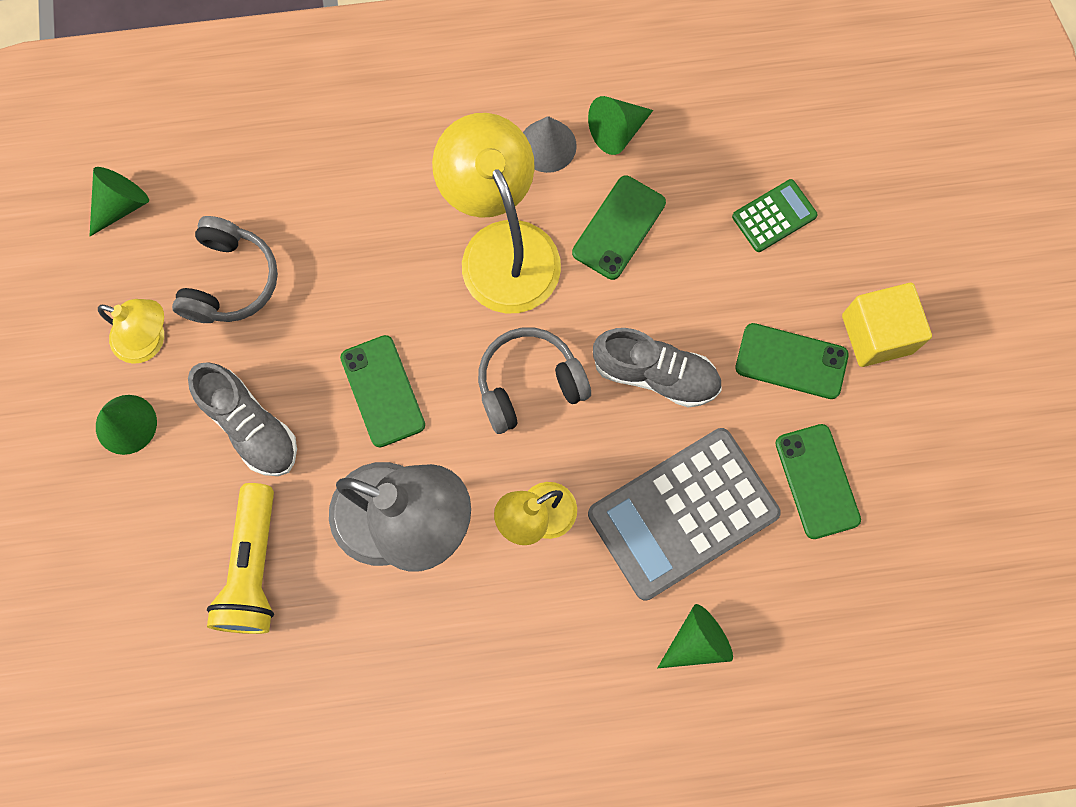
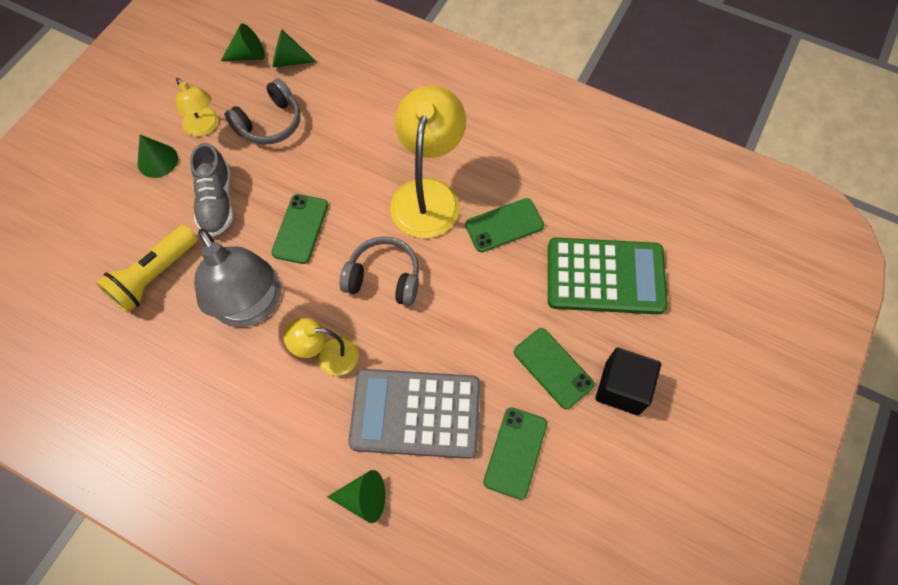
camera: 35 degrees right, 10 degrees down
grey cone [523,116,577,173] -> none
green cone [588,96,653,155] -> green cone moved to [272,29,317,67]
grey shoe [593,328,722,408] -> none
green calculator [732,179,818,252] -> green calculator [548,238,668,314], size x2.12
yellow cube [842,283,932,367] -> black cube [596,348,661,415]

